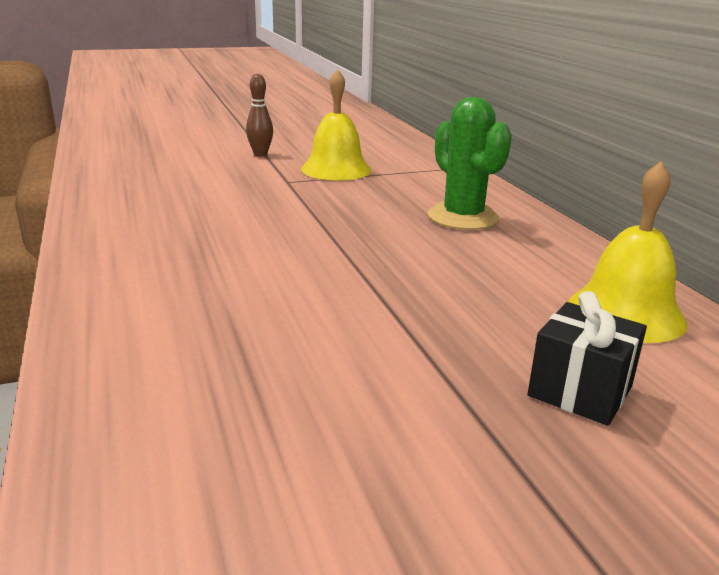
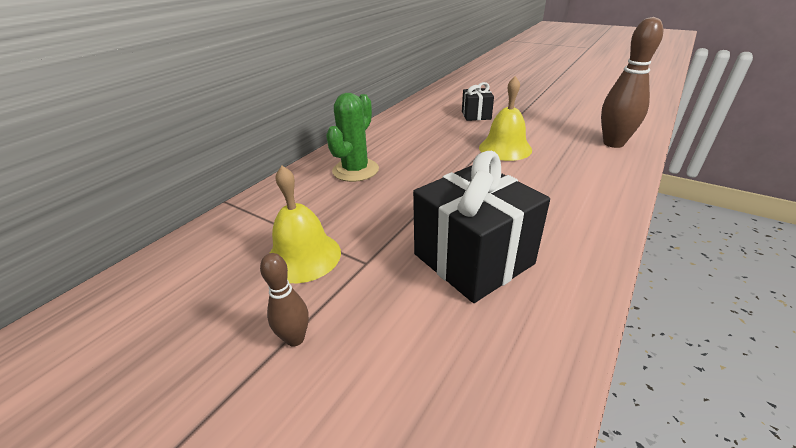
camera: 125 degrees left, 10 degrees up
yellow bell [568,161,688,343] -> yellow bell moved to [479,76,532,161]
none -> black gift [413,151,550,303]
none -> brown bowling pin [601,17,663,148]

